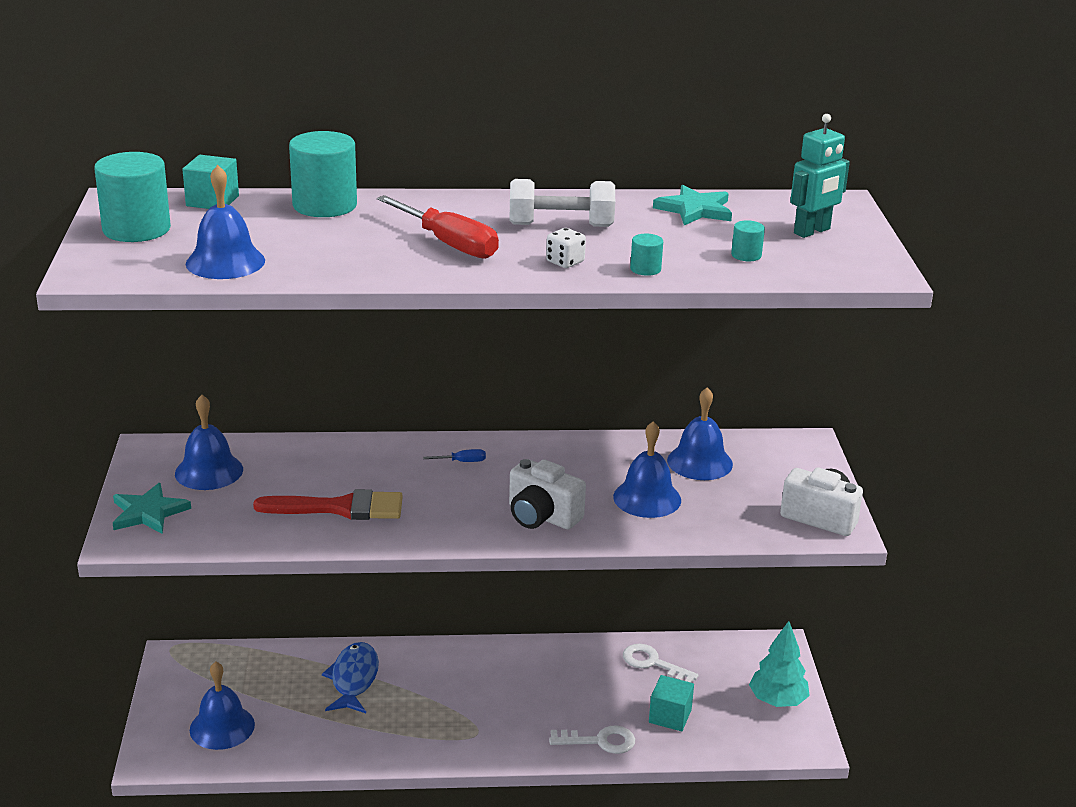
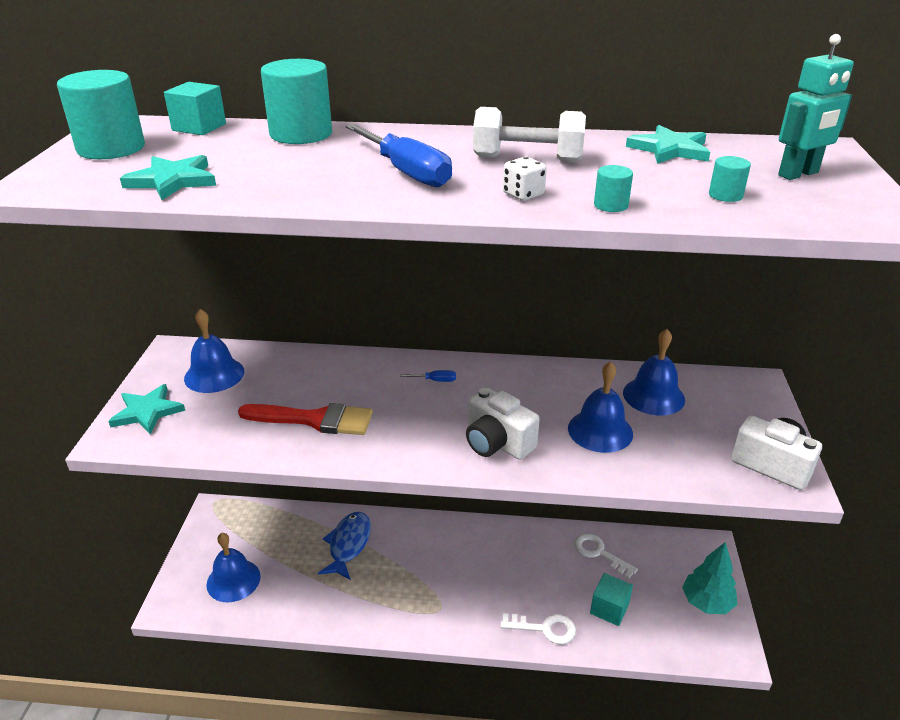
camera: 10 degrees right, 5 degrees up
blue bell [186,165,265,279] -> turquoise star [120,155,216,200]
red screwdriver [377,195,499,259] -> blue screwdriver [345,124,452,188]

